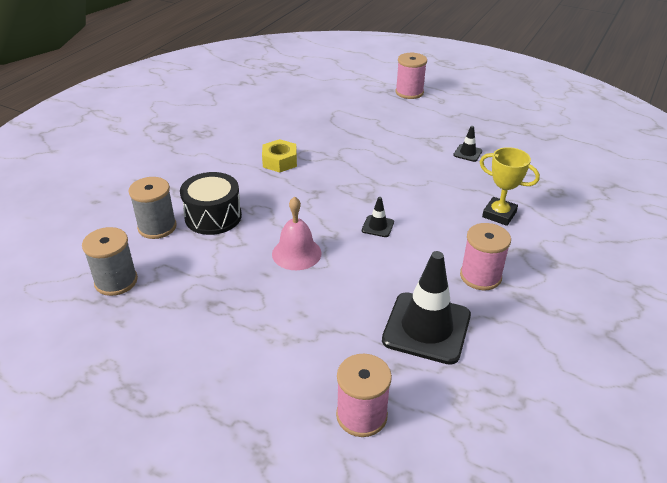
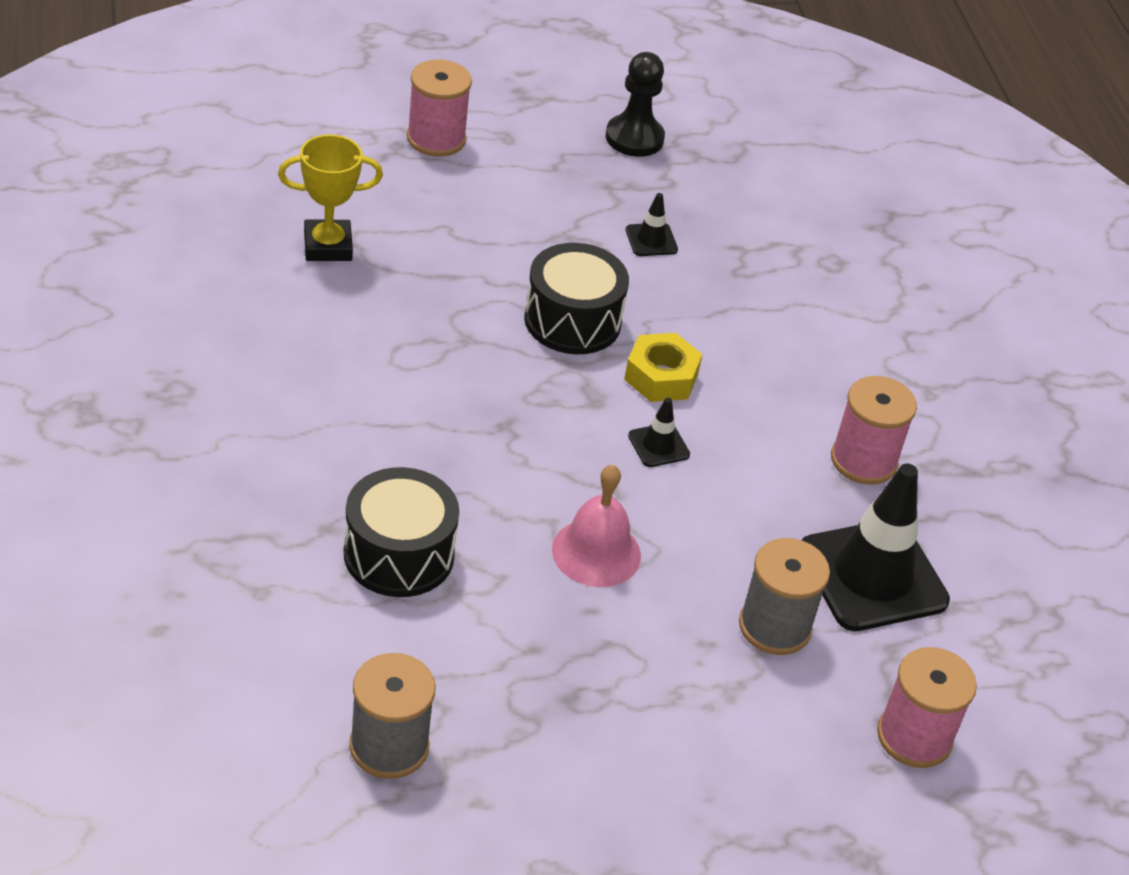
camera: 45 degrees left, 5 degrees up
grey spool [129,177,177,239] -> grey spool moved to [739,538,830,655]
yellow nut [262,139,297,173] -> yellow nut moved to [624,333,703,402]
yellow trophy [480,147,540,226] -> yellow trophy moved to [278,134,383,261]
none -> black drum [524,243,629,354]
none -> black pawn [606,52,665,157]

